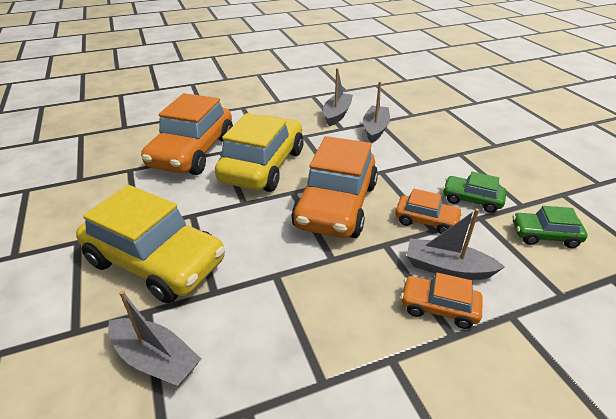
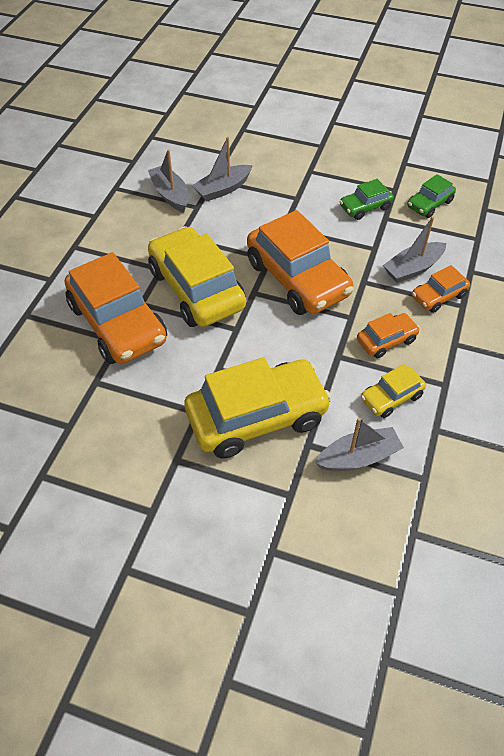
camera: 50 degrees left, 15 degrees up
grey boat [363,82,390,143] -> grey boat turned 90 degrees counterclockwise [192,137,253,201]
orange car [395,189,463,234] -> orange car moved to [357,313,420,358]
none -> yellow car [361,364,426,418]

